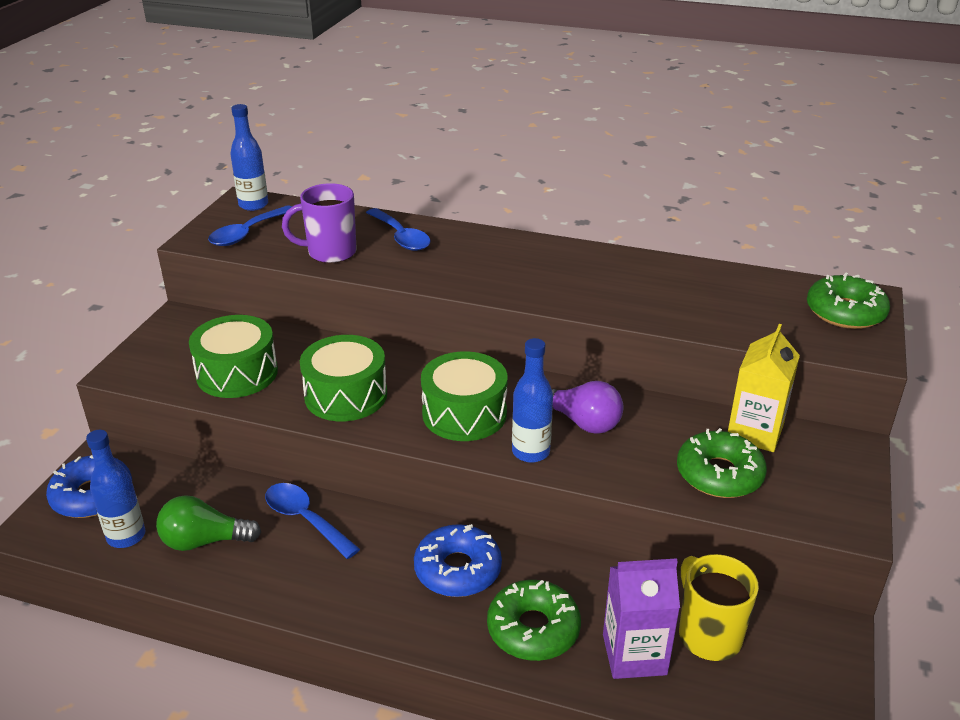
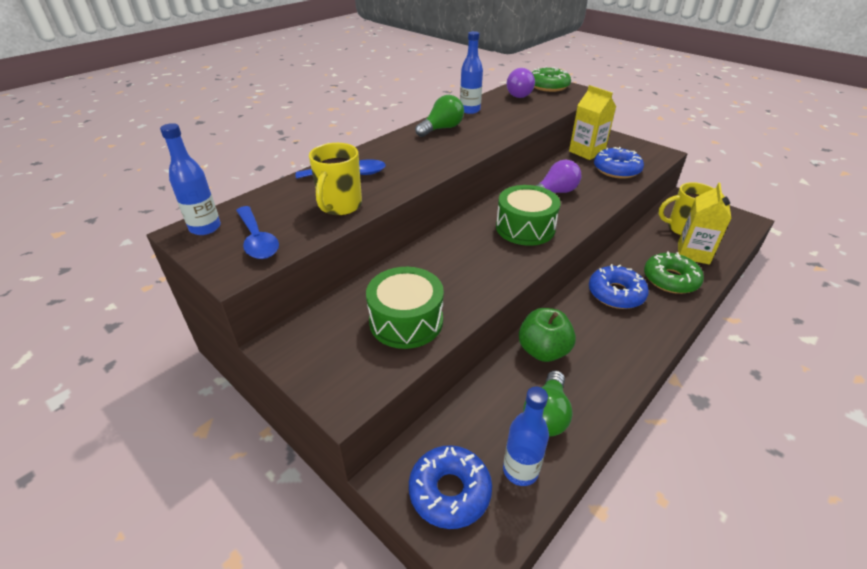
camera: 65 degrees left, 5 degrees up
blue spoon [265,483,360,559] -> green apple [519,308,576,362]
purple mug [282,183,357,263] -> yellow mug [309,143,362,216]
green drum [300,335,387,421] -> none
blue bottle [512,338,553,463] -> blue bottle moved to [460,31,483,114]
purple carton [603,558,680,679] -> yellow carton [678,182,732,264]
green donut [677,428,767,498] -> blue donut [594,147,644,179]
none -> green light bulb [415,95,464,137]
none -> purple light bulb [507,68,535,98]

